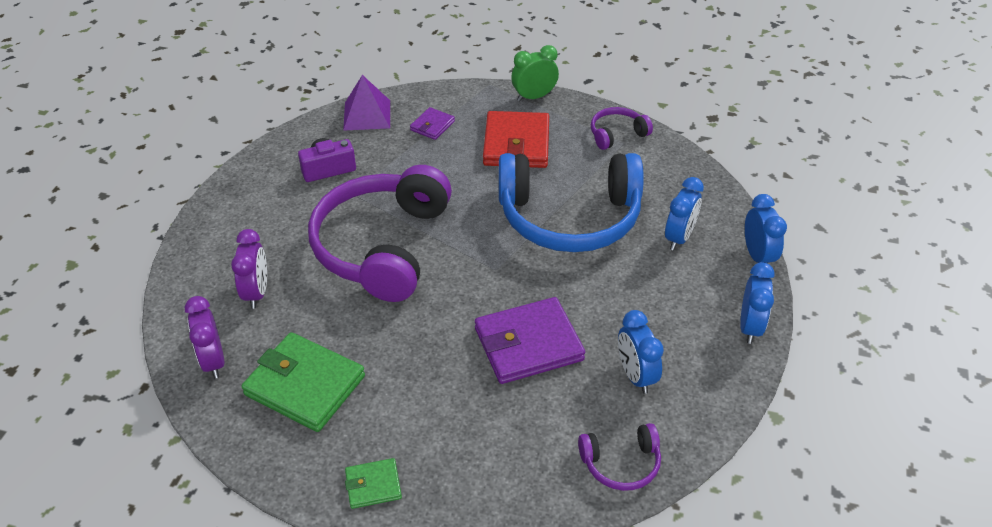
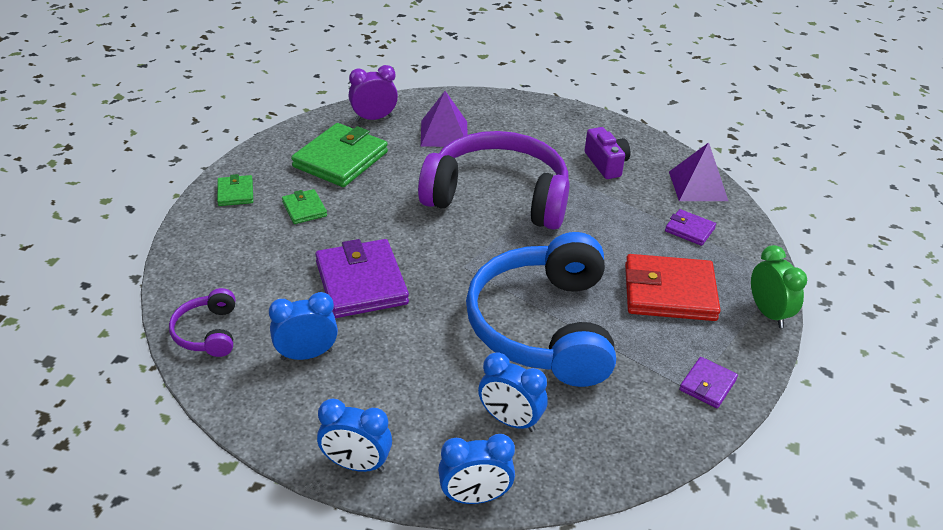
camera: 90 degrees right, 5 degrees down
purple clock [231,229,267,309] -> purple pyramid [421,91,468,147]
purple headphones [591,107,653,150] -> purple wallet [679,357,738,408]
none -> green wallet [282,189,327,224]

